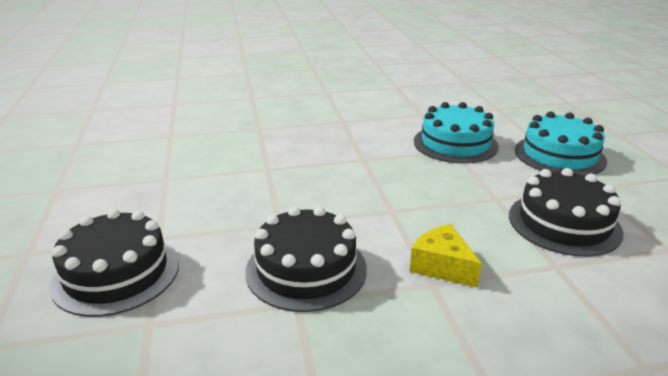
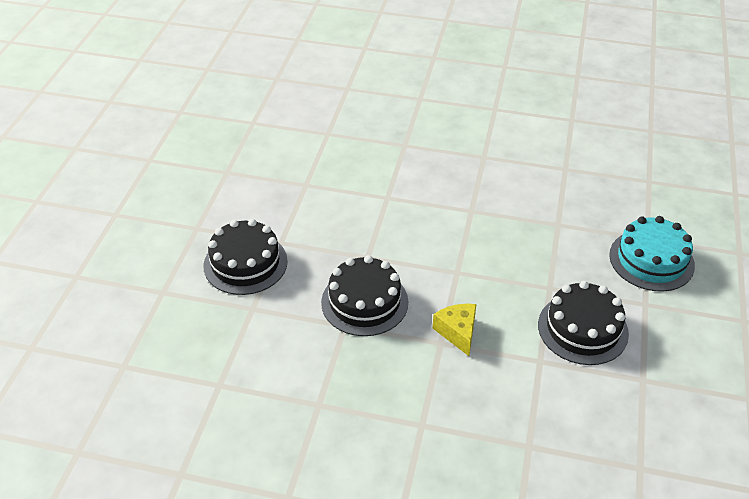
camera: 25 degrees right, 15 degrees up
turquoise cake [414,102,499,164] -> none

